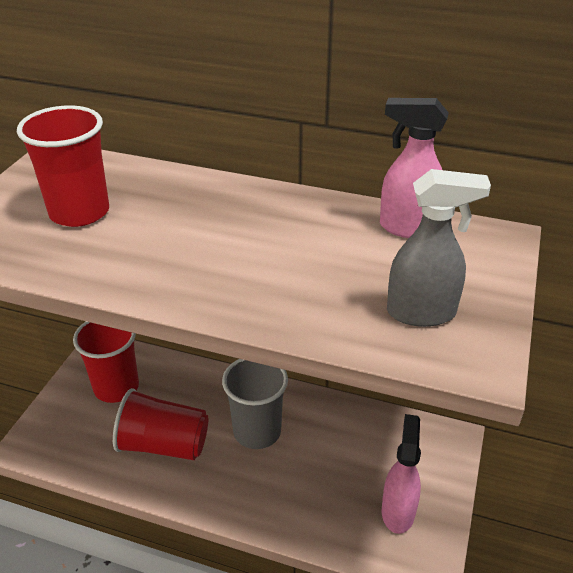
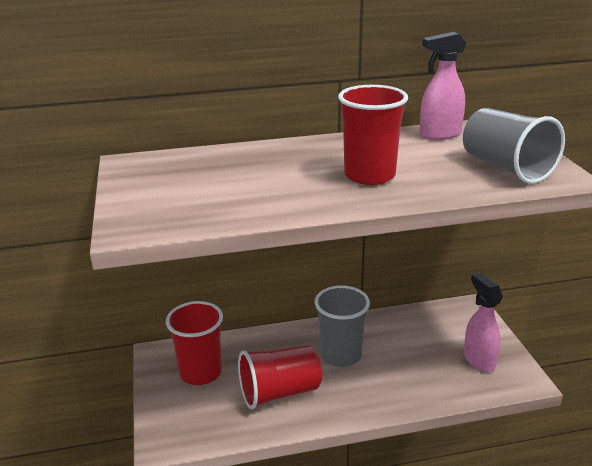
camera: 30 degrees left, 10 degrees down
red cup [17,105,109,227] -> red cup moved to [338,85,408,185]
grey spray bottle [387,169,491,327] -> grey cup [463,108,565,184]

